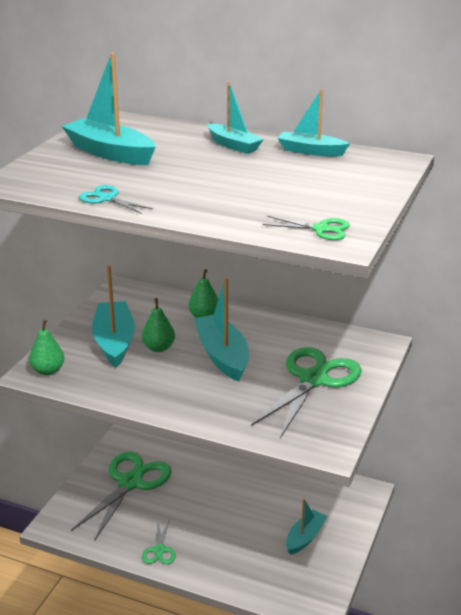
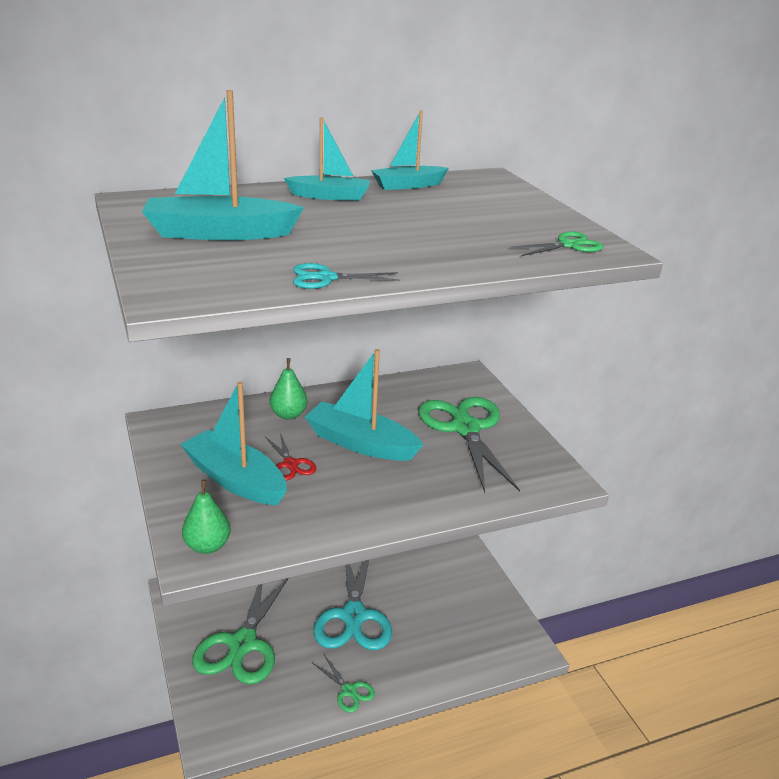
camera: 45 degrees left, 0 degrees up
green scissors [71,452,172,541] -> green scissors turned 150 degrees counterclockwise [192,578,289,685]
green pear [142,298,175,352] -> red scissors [265,433,316,481]
turquoise boat [286,499,327,555] -> none
none -> turquoise scissors [313,560,392,650]

